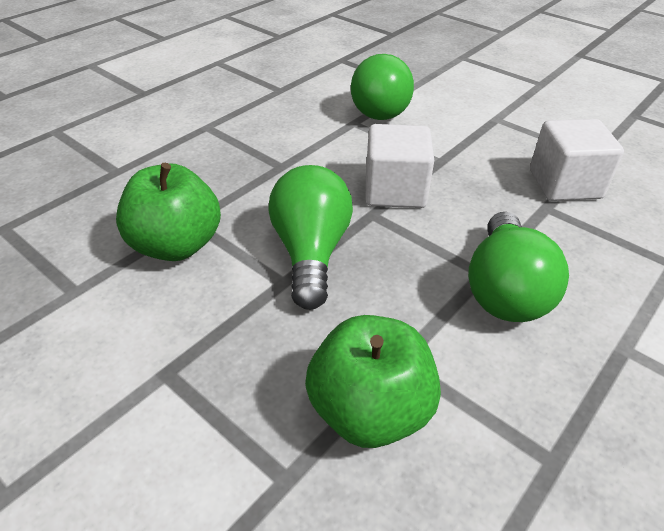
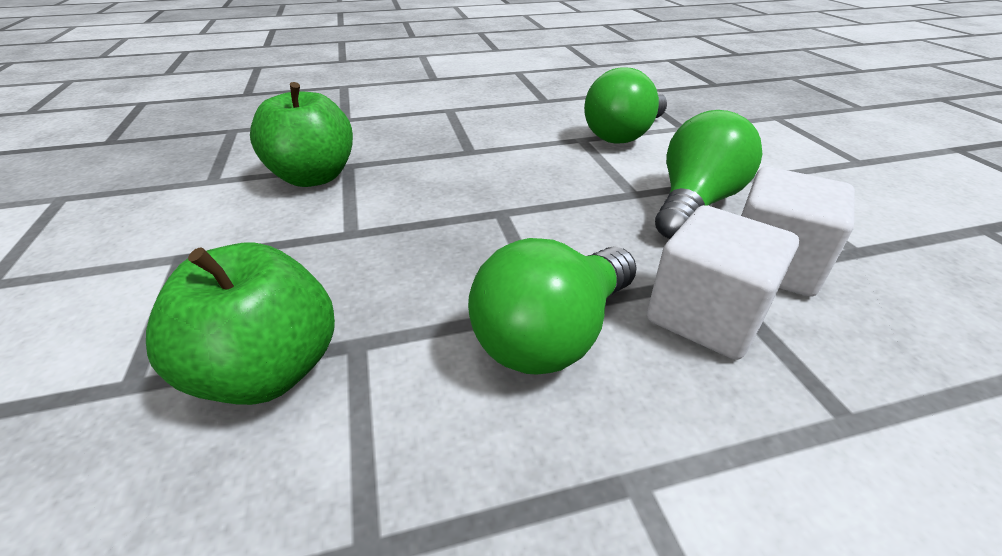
camera: 35 degrees right, 5 degrees down
green light bulb [268,165,353,310] -> green light bulb moved to [655,110,762,239]
white cube [365,124,434,208] -> white cube moved to [647,205,799,360]

